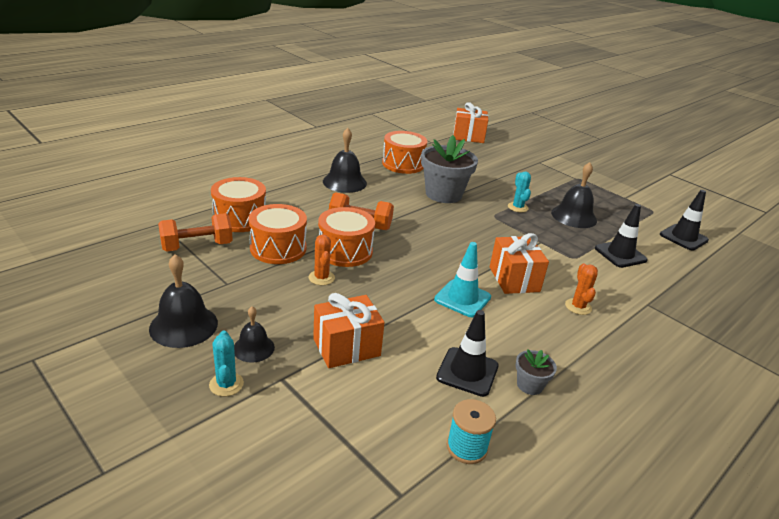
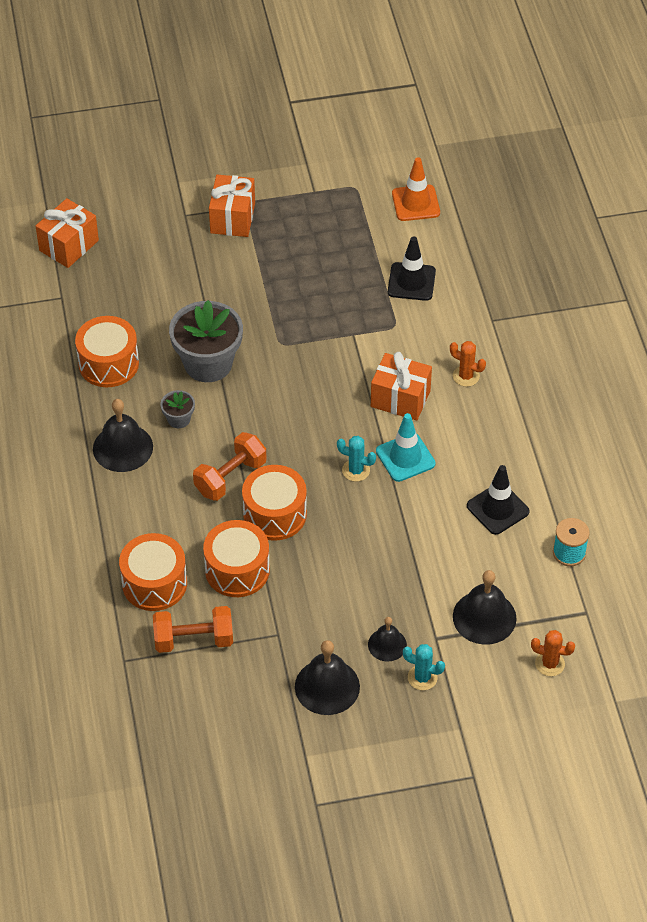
camera: 55 degrees left, 20 degrees up
orange dumbbell [158,213,233,252] -> orange dumbbell turned 75 degrees clockwise [153,606,233,653]
orange cactus [309,235,335,285] -> orange cactus moved to [531,630,575,676]
orange gift [313,293,385,368] -> orange gift moved to [209,175,255,237]
turquoise cactus [508,171,531,212] -> turquoise cactus moved to [337,436,376,482]
grey flower pot [515,349,557,395] -> grey flower pot moved to [160,390,195,428]
black bell [551,162,597,228] -> black bell moved to [453,570,517,645]
black traffic cone [660,190,709,251] -> orange traffic cone [392,157,440,221]

